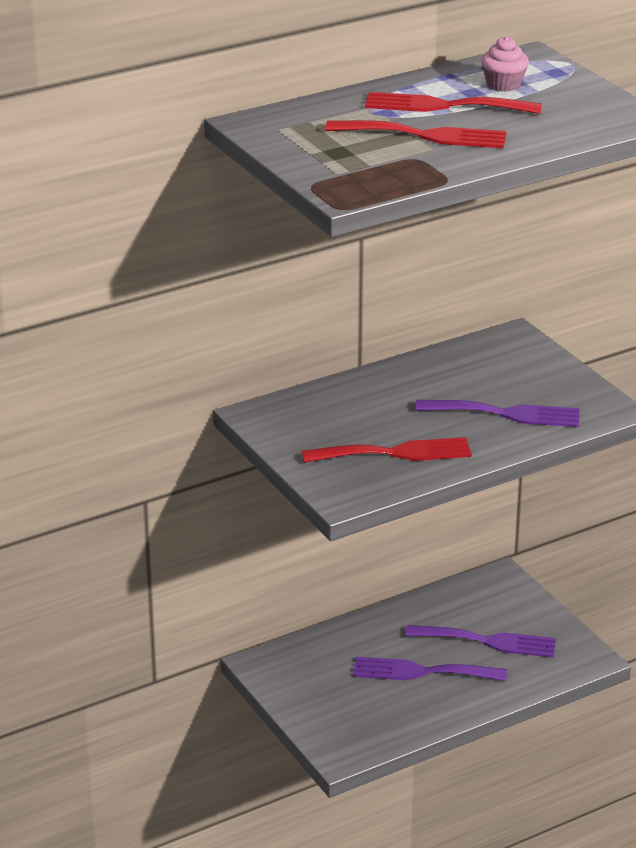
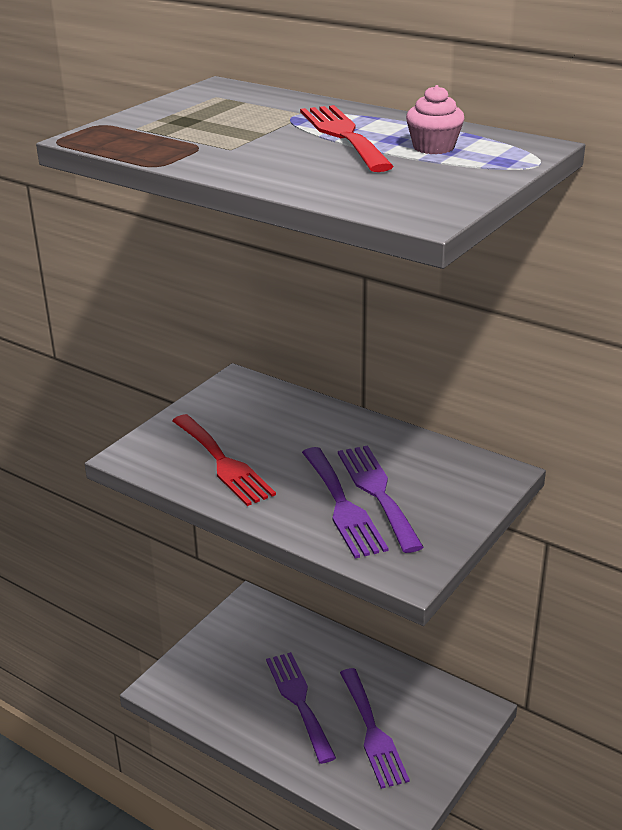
camera: 65 degrees right, 0 degrees up
red fork [325,120,507,148] -> none
none -> purple fork [338,446,424,553]

